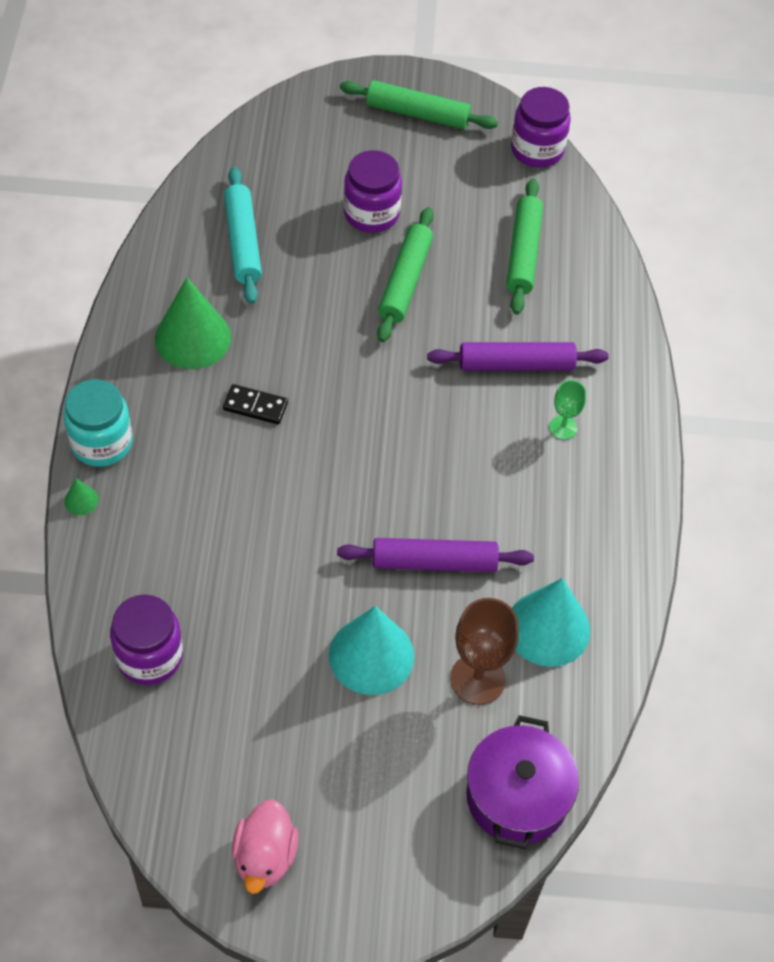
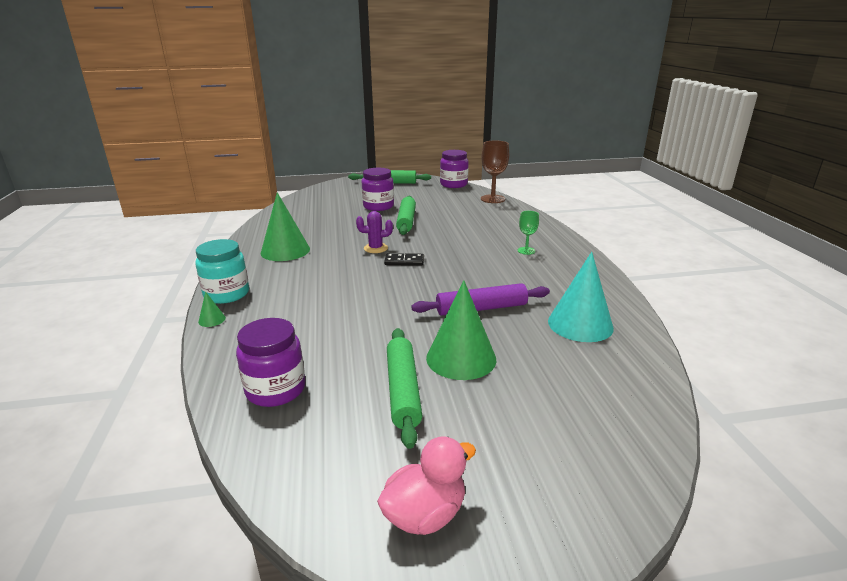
camera: 10 degrees left, 30 degrees down
black domino [223,384,288,424] -> black domino moved to [384,253,424,266]
turquoise rolling pin [224,167,262,304] -> none
pink duck [232,799,299,894] -> pink duck turned 120 degrees counterclockwise [377,436,476,535]
turquoise cone [329,606,414,695] -> green cone [426,280,496,380]
purple rolling pin [427,342,609,371] -> none
brown goblet [450,598,519,705] -> brown goblet moved to [481,141,509,203]
purple pot [466,715,579,849] -> none
green rolling pin [506,179,543,315] -> green rolling pin moved to [387,328,422,449]
none -> purple cactus [356,211,393,253]

